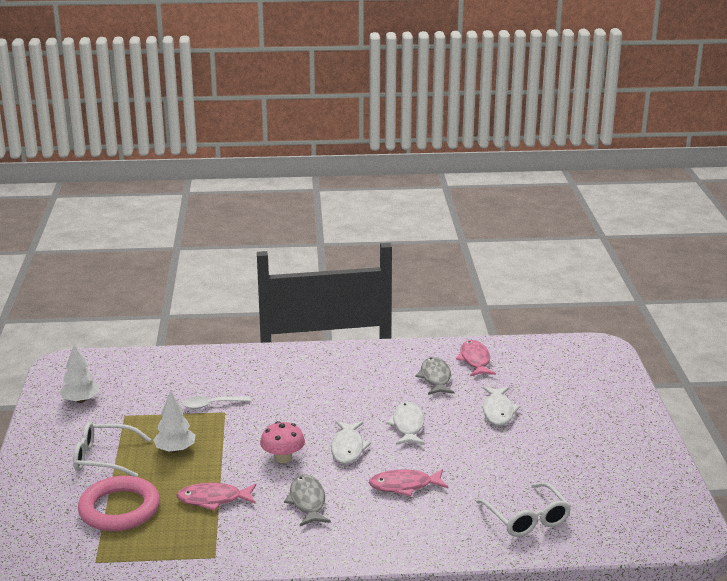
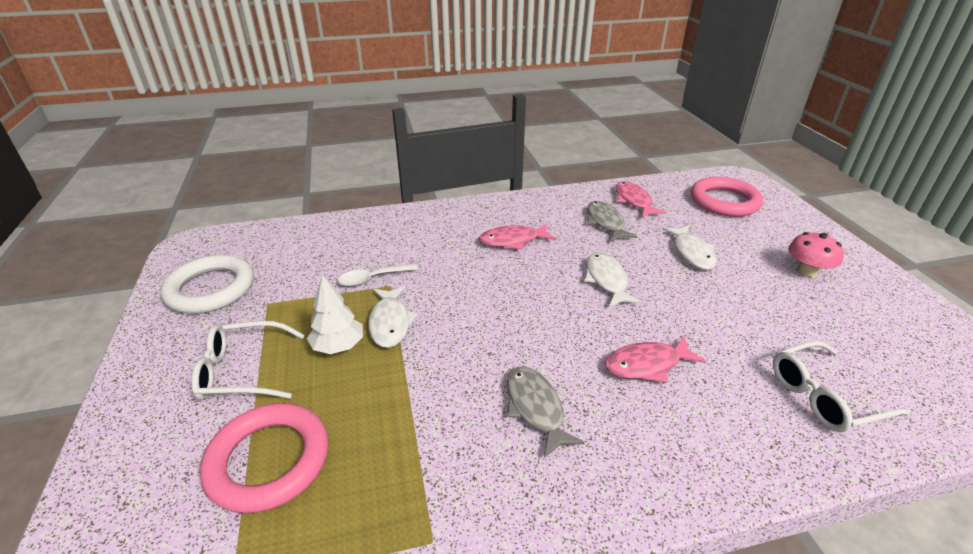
camera: 10 degrees left, 10 degrees up
white tree [59,344,99,403] -> white ring [160,255,254,314]
pink fish [176,483,256,511] -> pink fish moved to [479,223,556,250]
pink mushroom [260,421,305,463] -> pink mushroom moved to [788,232,844,277]
white fish [331,421,371,464] -> white fish moved to [368,286,418,348]
white glasses [476,482,571,537] -> white glasses turned 105 degrees clockwise [773,341,910,432]
none -> pink ring [691,177,763,217]

